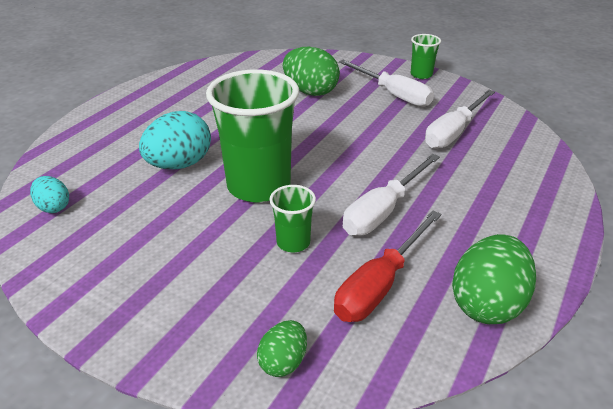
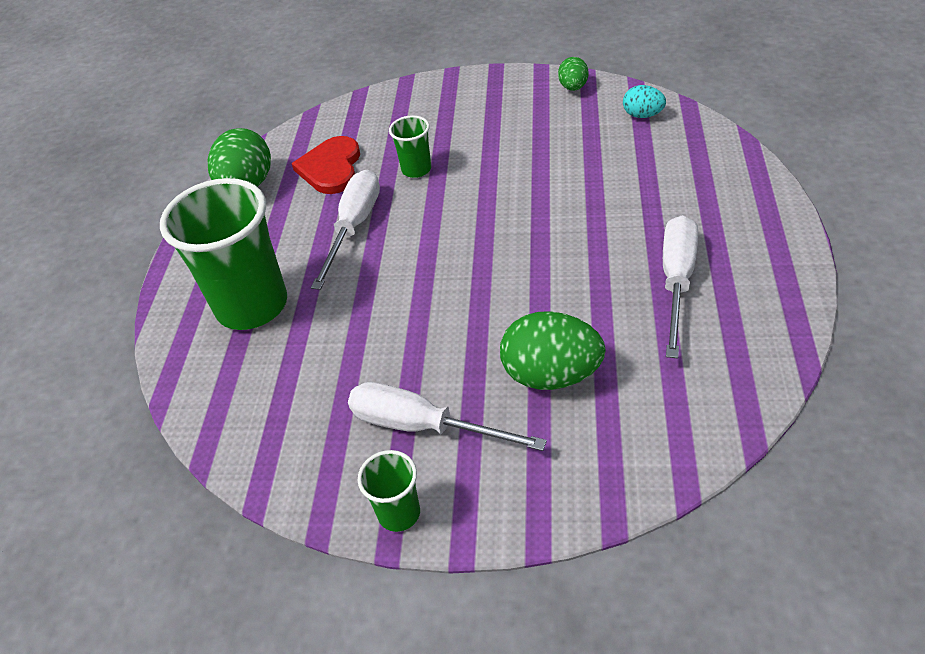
camera: 160 degrees right, 10 degrees up
turquoise egg [139,111,211,169] -> none
green cup [206,69,299,202] -> green cup moved to [160,178,287,330]
green egg [257,320,307,377] -> green egg moved to [558,57,589,91]
red screwdriver [334,211,441,322] -> red heart [292,136,360,194]
white screwdriver [425,90,495,149] -> white screwdriver moved to [663,215,698,358]

